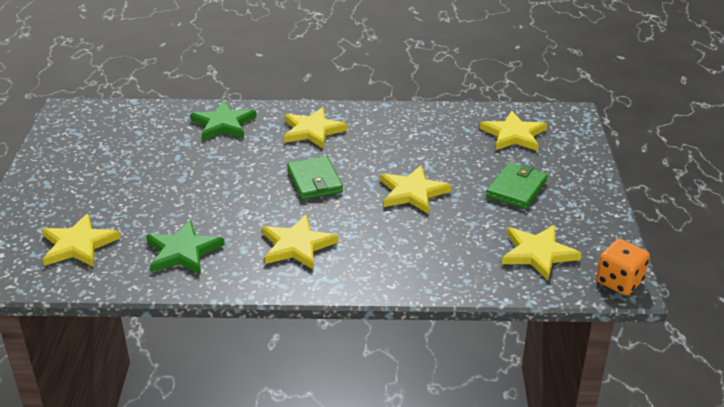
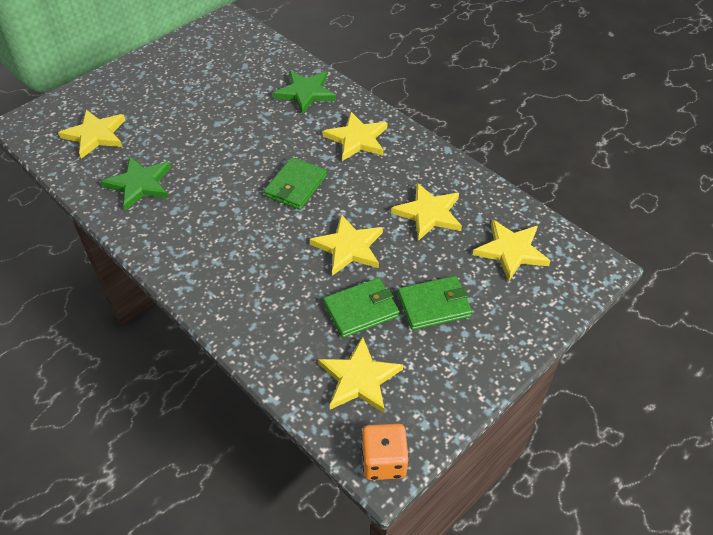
camera: 45 degrees right, 15 degrees up
yellow star [262,215,338,270] -> yellow star moved to [391,183,462,241]
none -> green wallet [323,278,400,338]

